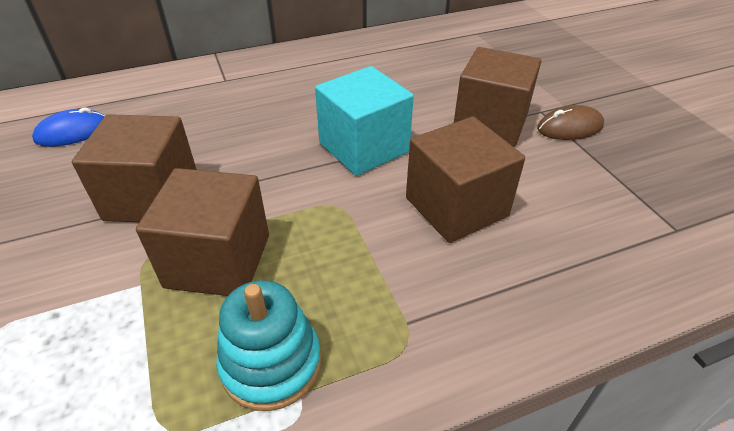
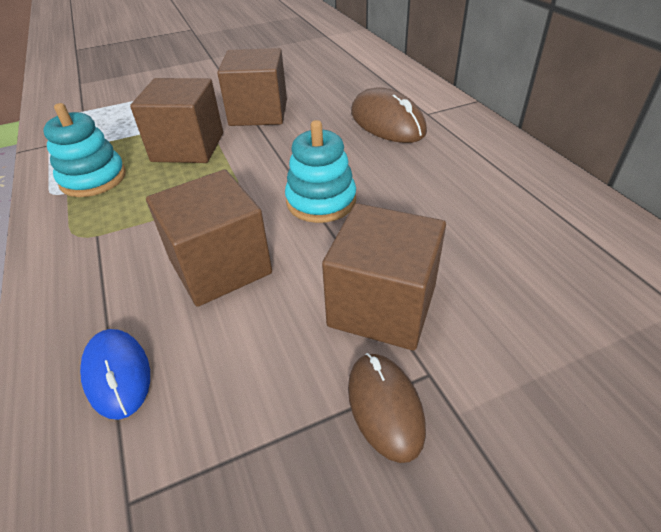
camera: 90 degrees right, 0 degrees up
blue mouse [32,107,105,147] -> blue mouse moved to [80,329,150,420]
turquoise cube [315,66,414,176] -> turquoise stacking toy [285,120,356,223]
none -> brown mouse [351,87,427,143]

